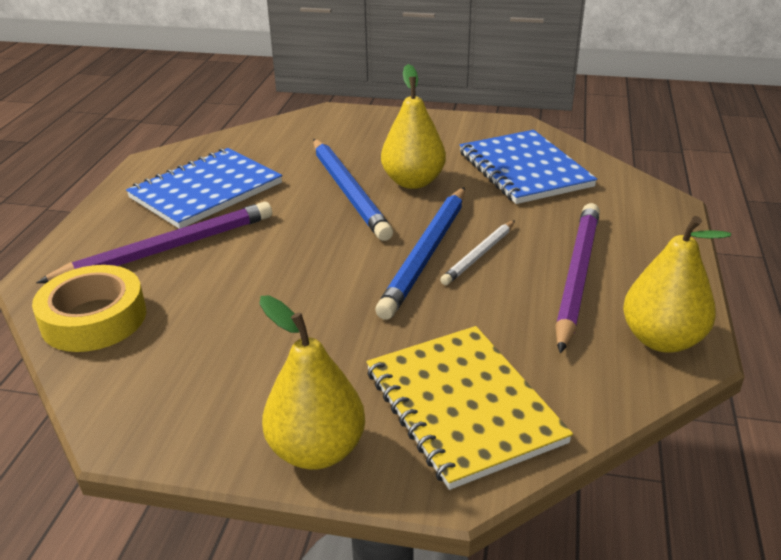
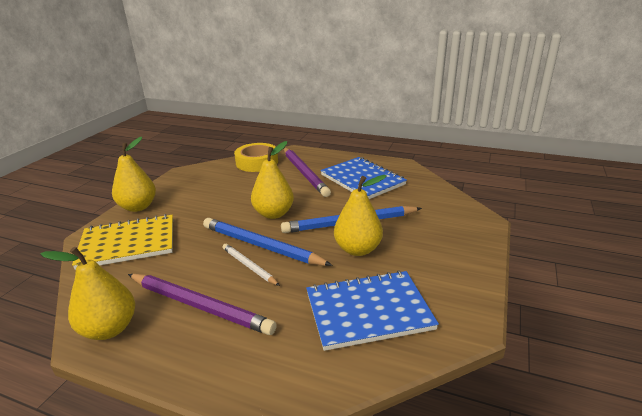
camera: 100 degrees right, 5 degrees down
none -> yellow pear [251,141,294,219]

